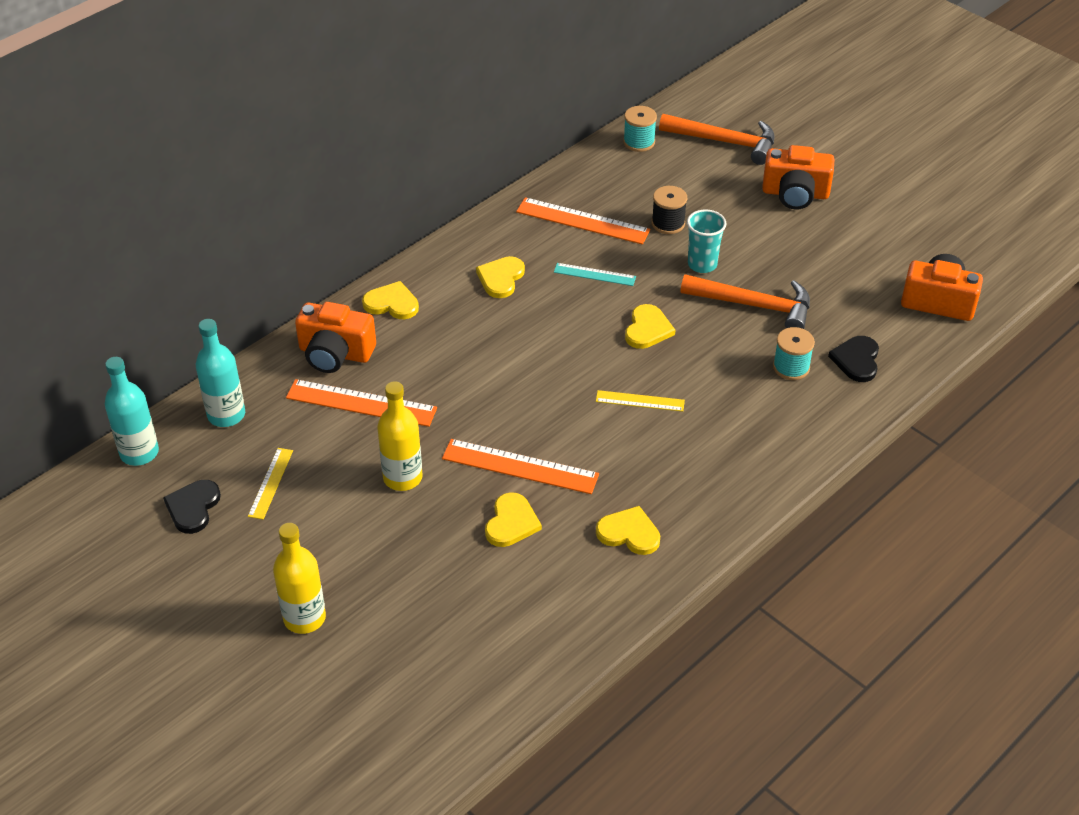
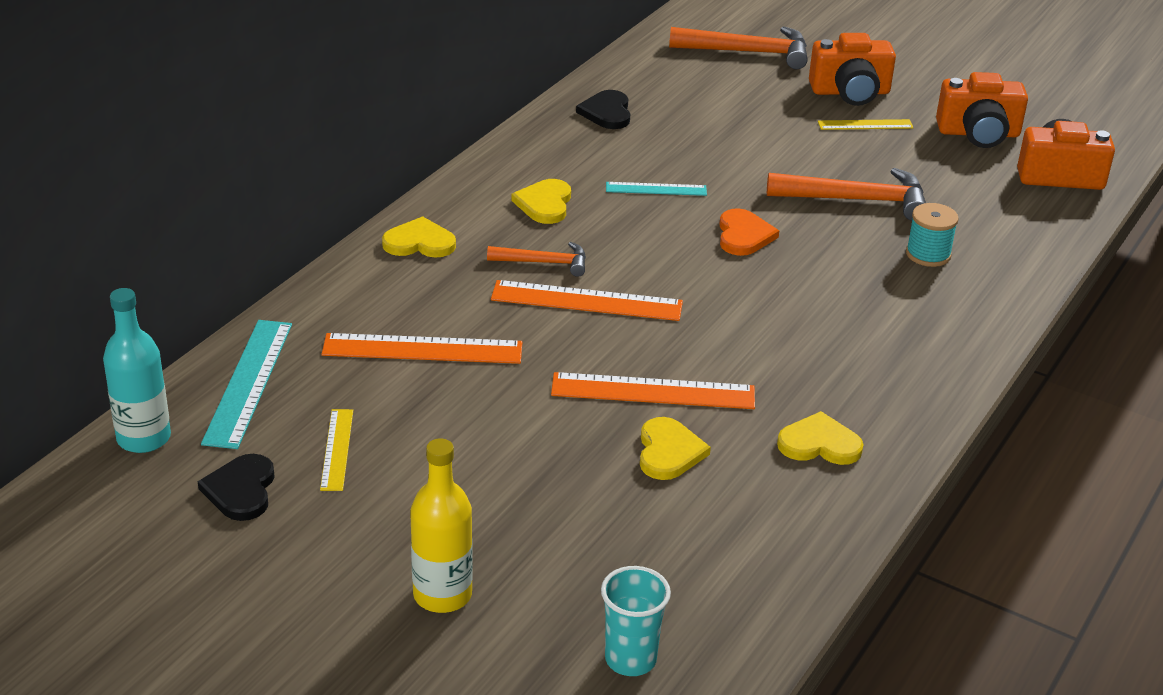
camera: 15 degrees left, 10 degrees down
turquoise bottle [196,319,245,427] -> turquoise ruler [201,320,292,449]
orange camera [295,302,376,373] -> orange camera moved to [936,72,1028,148]
yellow bottle [377,381,423,491] -> none
orange ruler [516,197,650,245] -> orange ruler moved to [491,280,683,321]
yellow ruler [596,390,685,412] -> yellow ruler moved to [818,119,914,130]
turquoise spool [623,106,657,152] -> none
yellow heart [625,304,675,349] -> orange heart [719,208,779,256]
black spool [651,186,687,234] -> none
turquoise cup [687,209,727,273] -> turquoise cup moved to [601,566,671,676]
black heart [828,336,879,382] -> black heart moved to [576,90,630,129]
none -> orange hammer [487,242,586,277]

